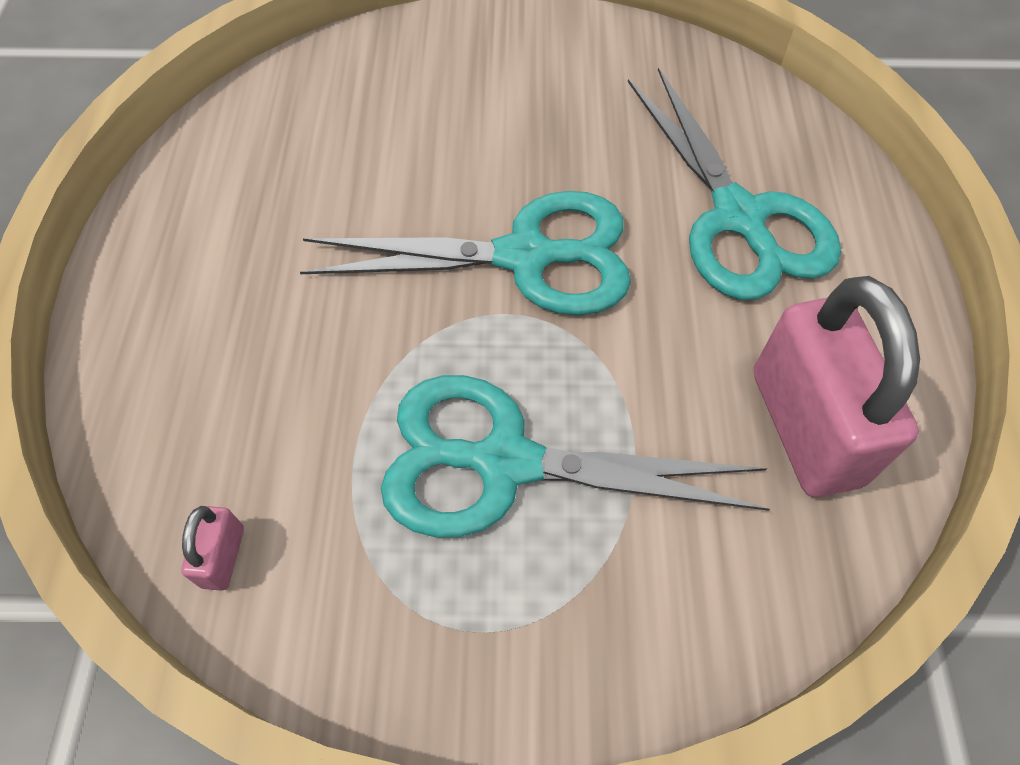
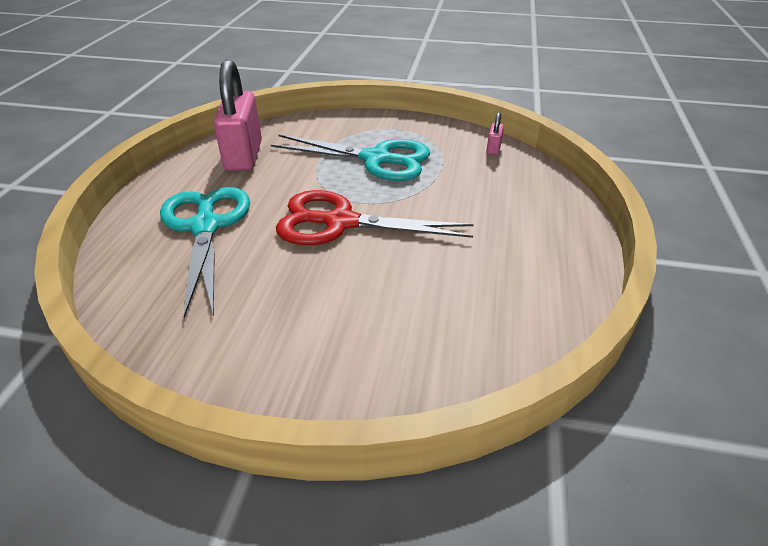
camera: 170 degrees left, 20 degrees down
turquoise scissors [300,191,631,315] -> red scissors [276,190,474,245]

